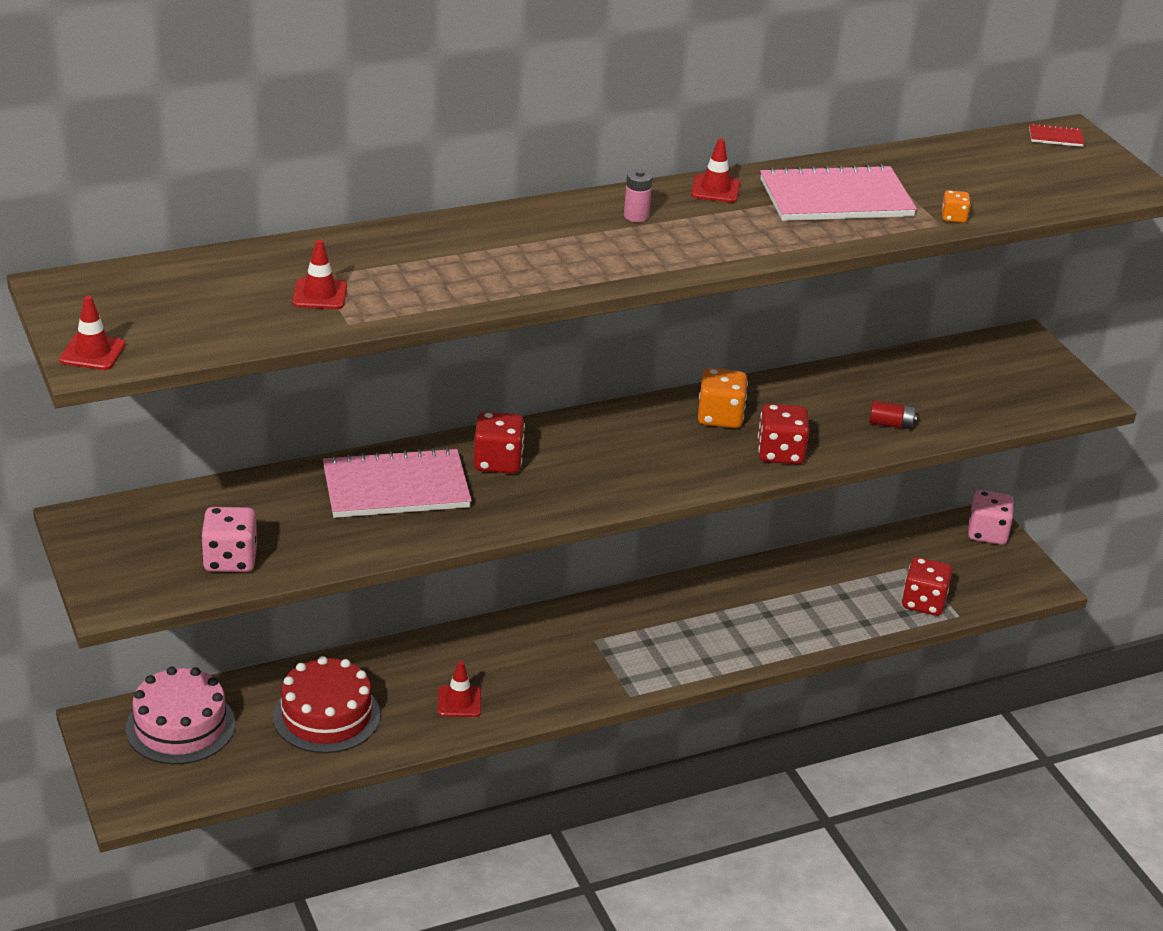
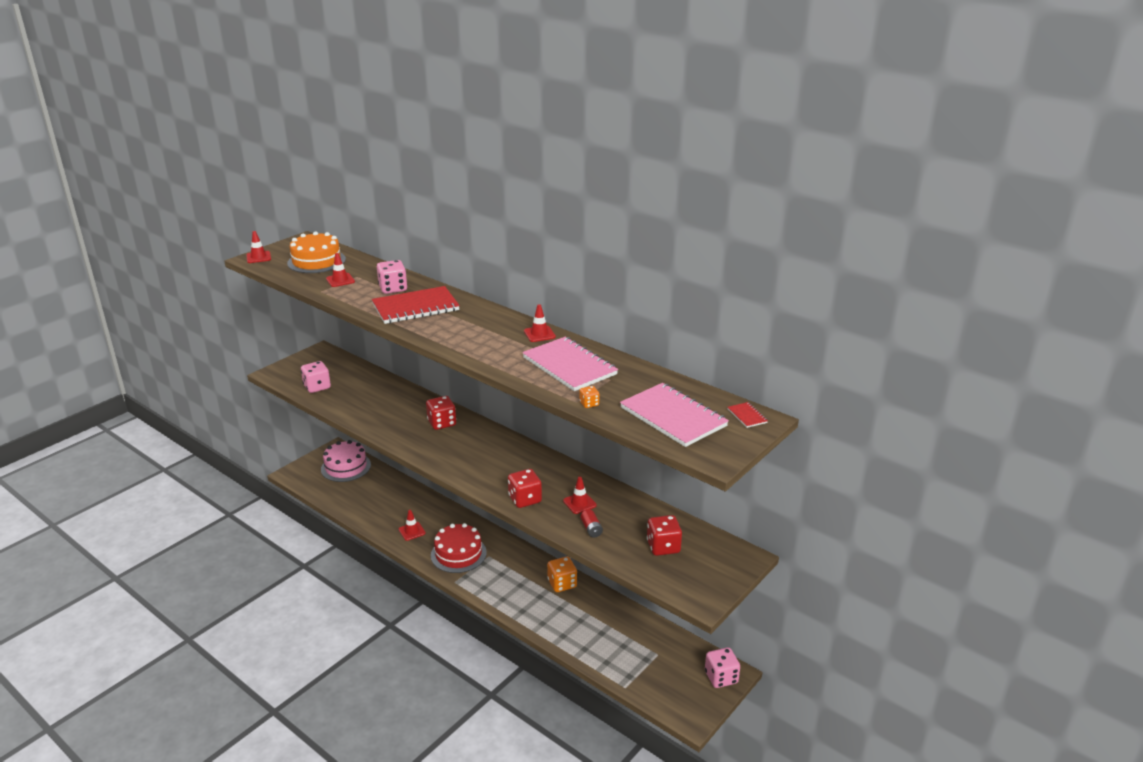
camera: 65 degrees right, 5 degrees down
red cake [273,656,380,753] -> red cake moved to [431,523,487,573]
pink notebook [323,447,472,518] -> pink notebook moved to [620,383,729,447]
pink battery [624,169,653,222] -> none
orange dice [698,368,748,428] -> orange dice moved to [547,557,577,592]
red dice [902,557,952,616] -> red dice moved to [647,515,682,556]
none -> orange cake [287,231,346,273]
none -> red notebook [372,286,460,324]
none -> pink dice [377,260,407,294]
none -> red traffic cone [563,477,597,514]

